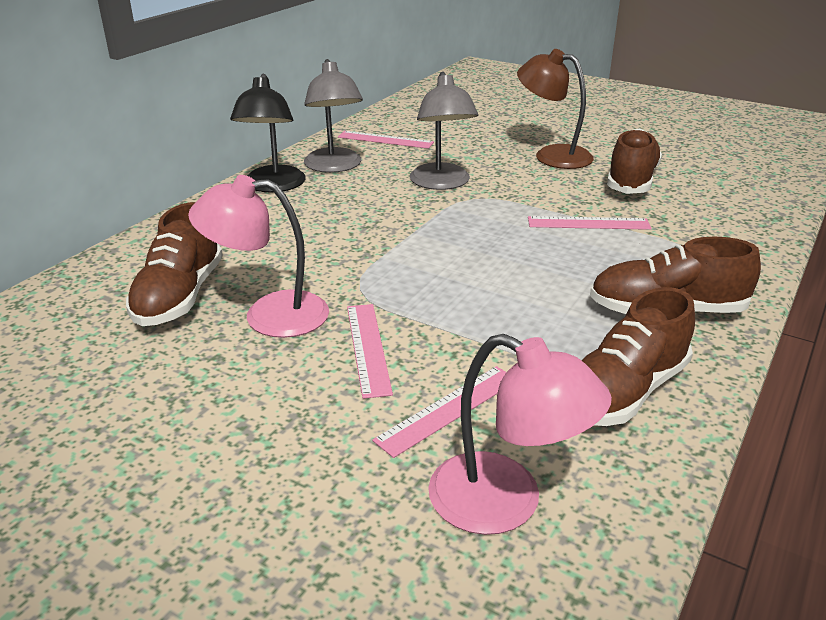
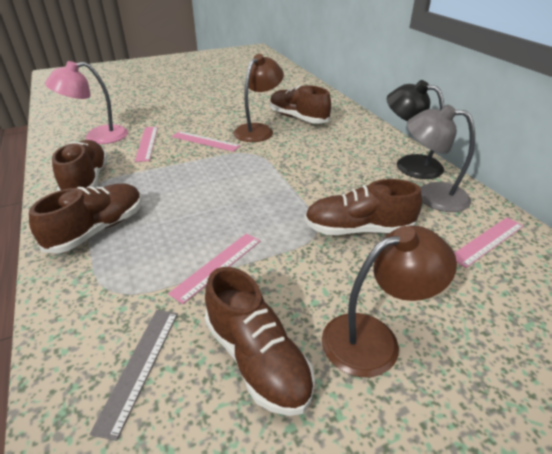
camera: 125 degrees right, 5 degrees up
pink lamp [188,175,329,338] -> brown lamp [233,54,284,142]
grey lamp [410,72,478,190] -> brown shoe [304,179,422,235]
none -> grey ruler [90,310,178,441]

